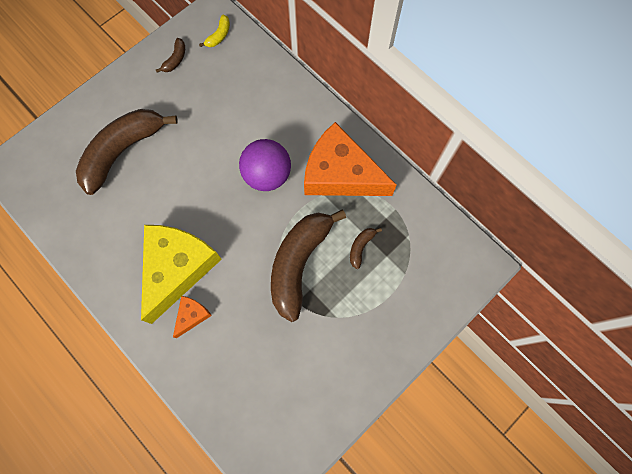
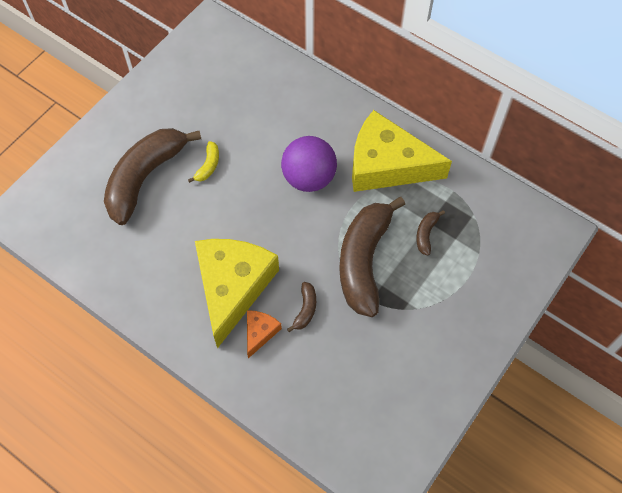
camera: 10 degrees left, 10 degrees down
brown banana [156,38,185,73] -> brown banana moved to [287,282,316,332]
yellow banana [199,15,230,47] -> yellow banana moved to [188,141,219,183]
orange cheese [304,122,397,196] -> yellow cheese [352,110,452,192]

